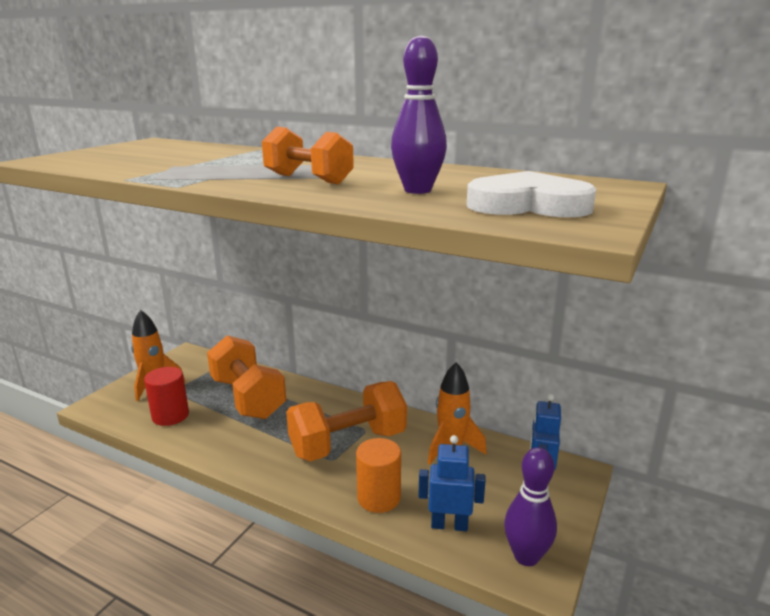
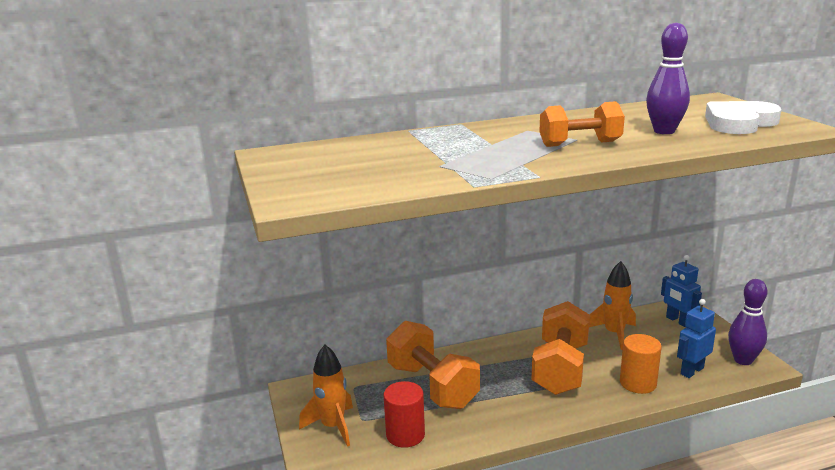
camera: 45 degrees left, 0 degrees up
orange dumbbell [207,335,286,419] -> orange dumbbell turned 45 degrees clockwise [386,321,480,409]

